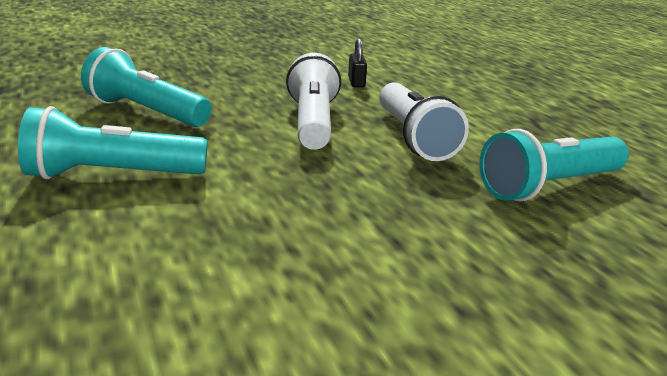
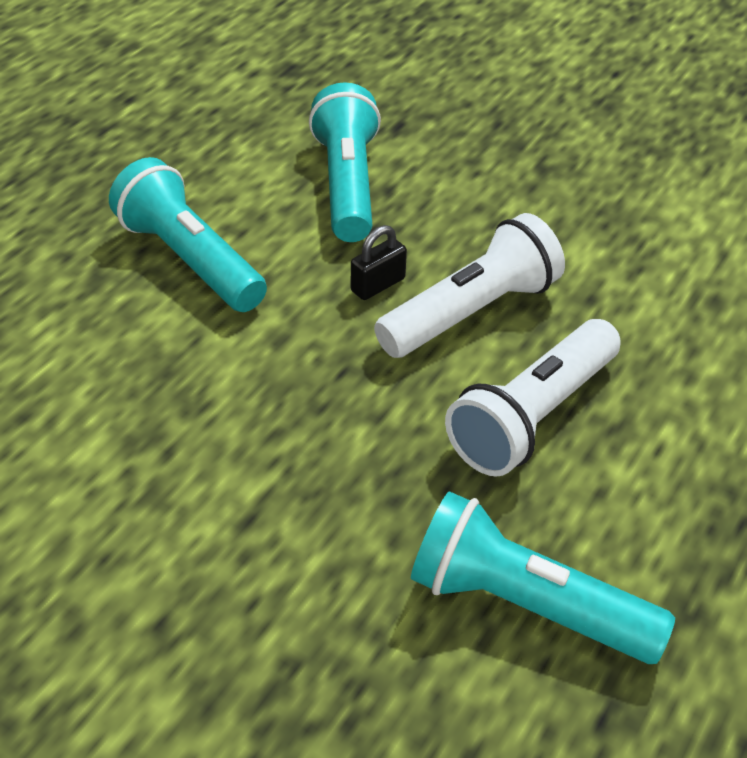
camera: 55 degrees right, 20 degrees up
black padlock [348,39,367,87] -> black padlock moved to [351,225,407,300]

